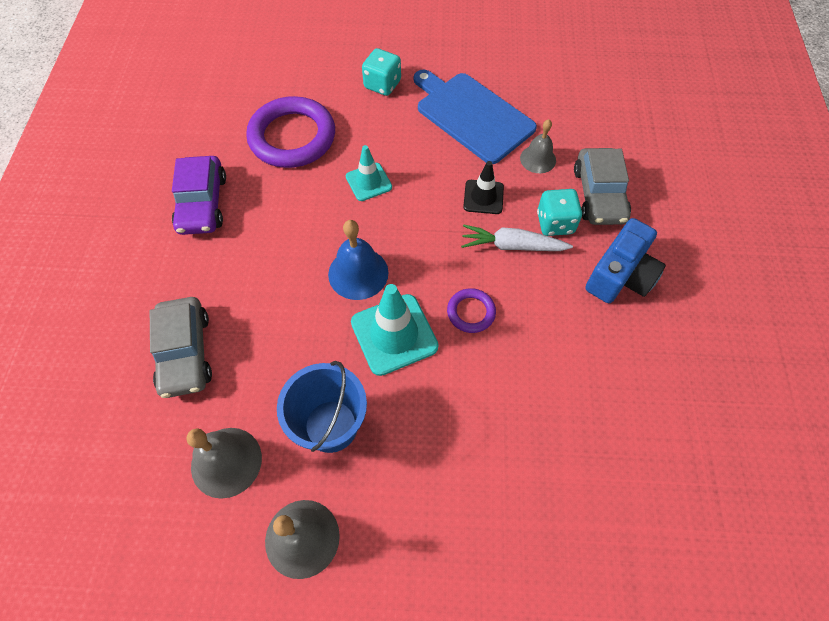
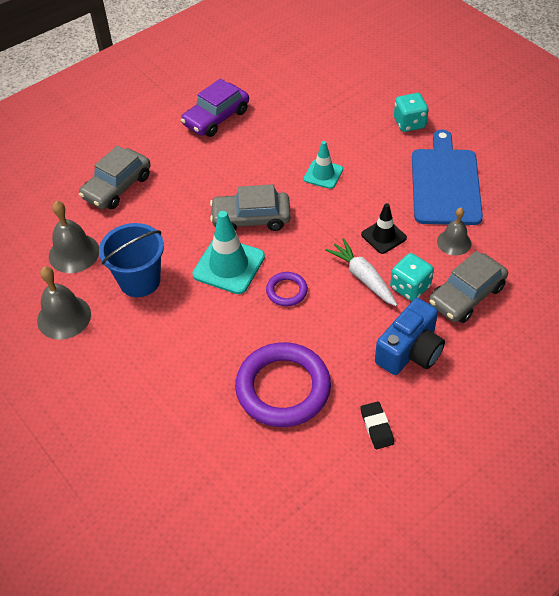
camera: 50 degrees right, 10 degrees down
purple ring [246,96,335,168] -> purple ring moved to [235,342,331,427]
blue bell [328,220,389,300] -> grey car [210,184,291,231]
blue camera [585,218,666,303] -> blue camera turned 45 degrees counterclockwise [375,298,445,375]
none -> black eraser [361,401,394,449]

